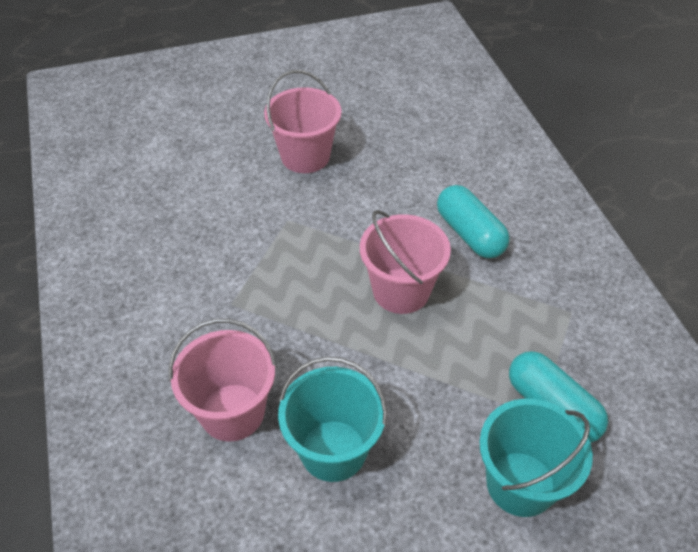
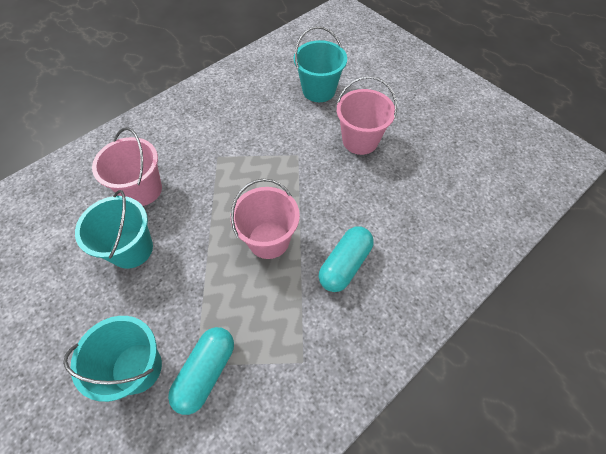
camera: 65 degrees right, 10 degrees up
none -> turquoise bucket [294,26,347,102]

